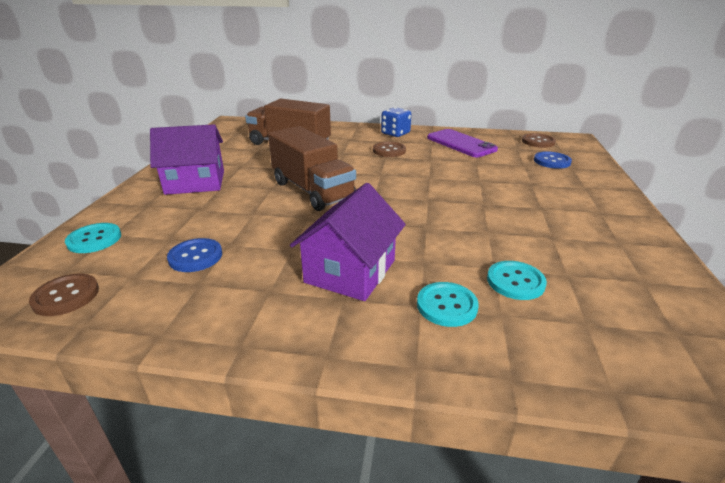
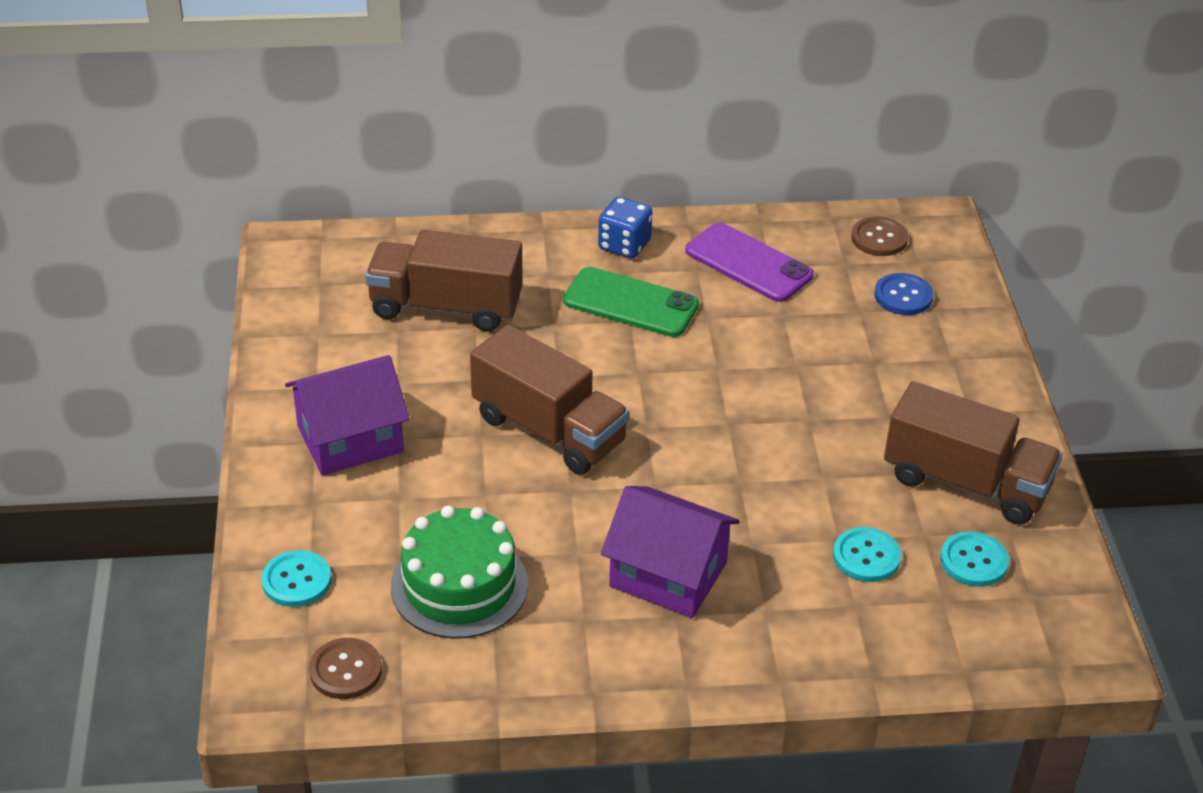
camera: 15 degrees left, 10 degrees up
blue button [167,238,222,272] -> green cake [391,506,528,639]
purple house [290,183,406,301] -> purple house turned 75 degrees counterclockwise [601,486,740,618]
brown button [373,142,406,157] -> green phone [563,267,699,337]
turquoise button [417,282,479,327] -> turquoise button moved to [940,531,1009,587]
none -> brown truck [884,381,1062,525]

